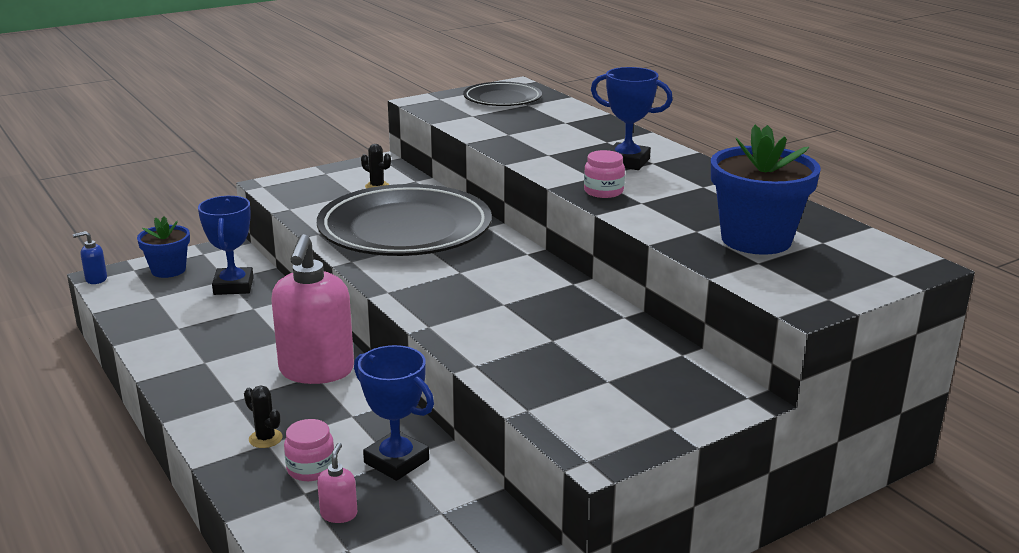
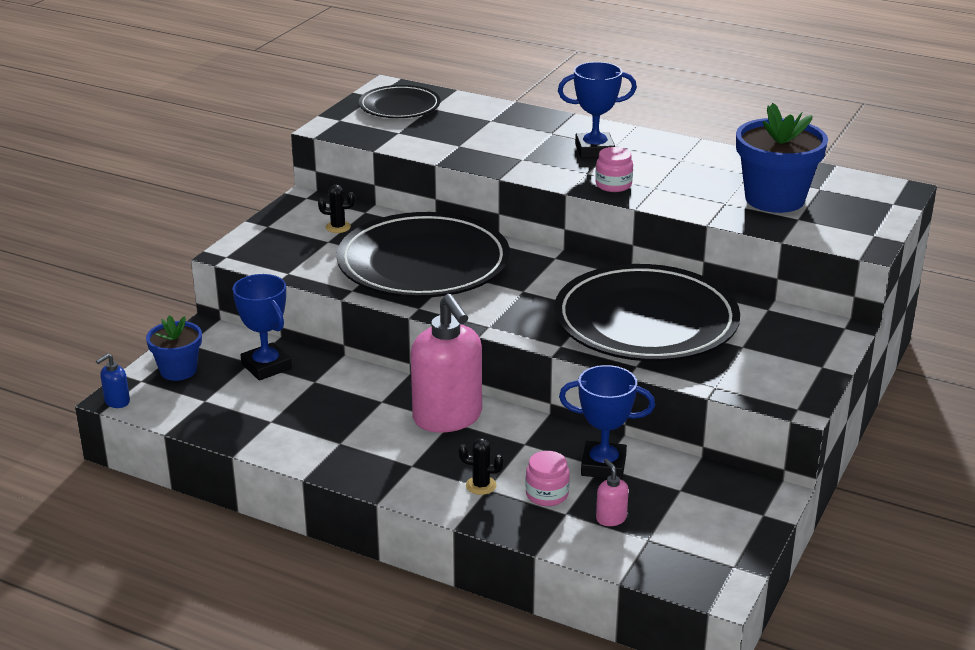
camera: 30 degrees left, 5 degrees up
none -> black plate [554,264,740,361]

